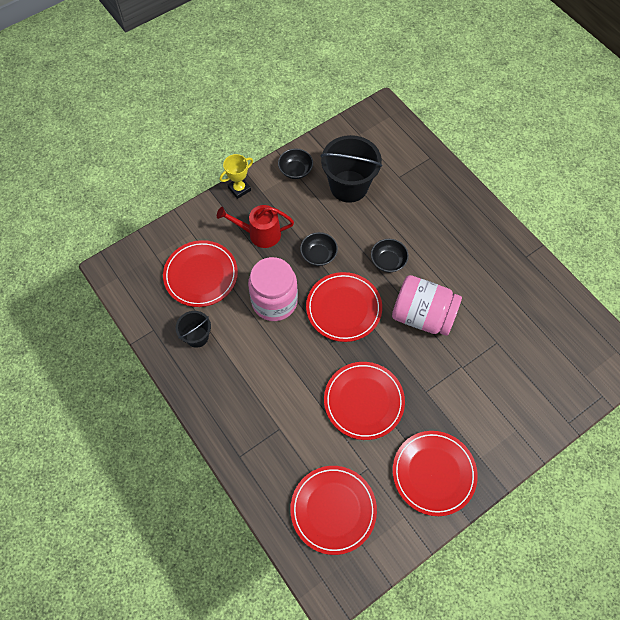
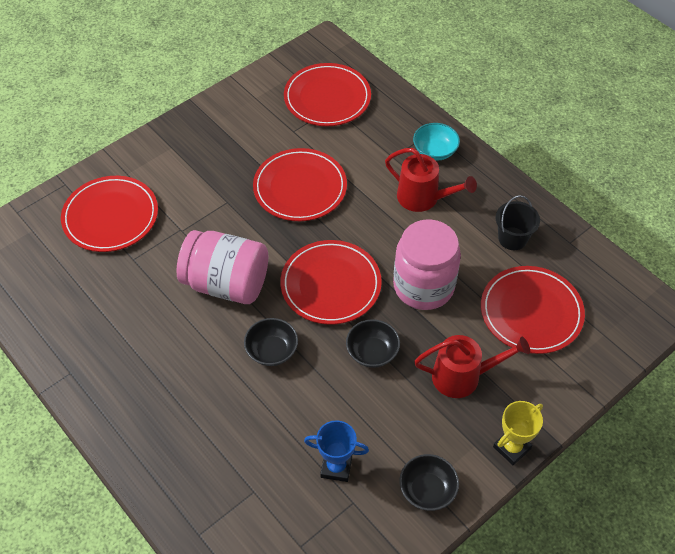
camera: 175 degrees right, 10 degrees down
black bucket [320,135,382,203] -> blue trophy [304,420,369,482]
red plate [393,431,478,516] -> red plate moved to [61,176,158,252]
none -> red watering can [385,148,477,212]
none -> turquoise bowl [413,123,460,161]

